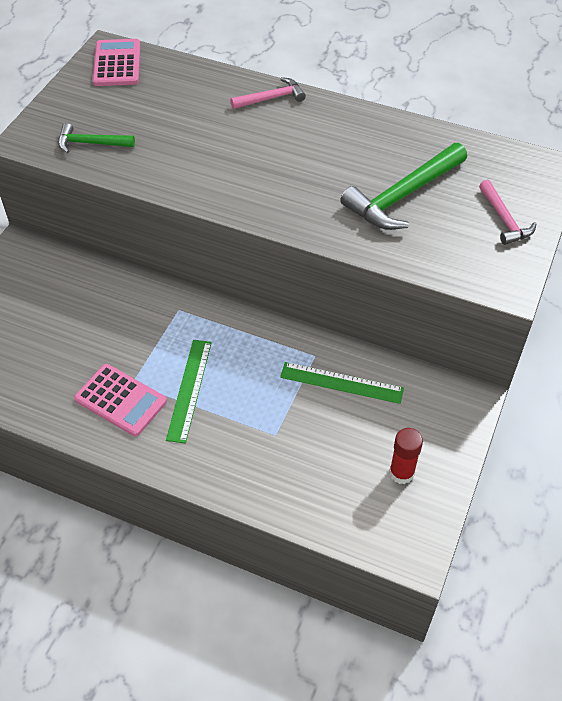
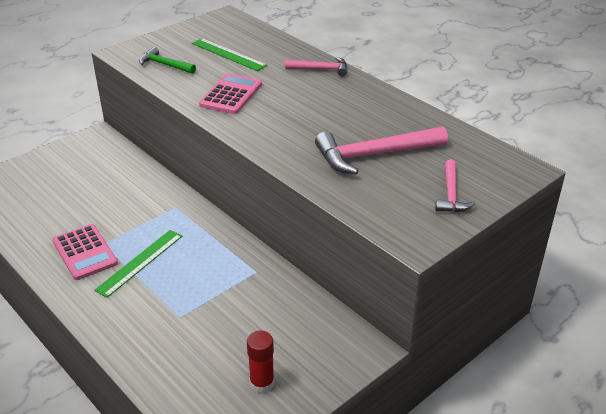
camera: 25 degrees right, 15 degrees down
pink calculator [93,39,140,86] -> pink calculator moved to [199,73,262,114]
green ruler [280,362,404,404] -> green ruler moved to [192,38,267,71]
green hammer [340,143,467,230] -> pink hammer [315,126,448,175]

